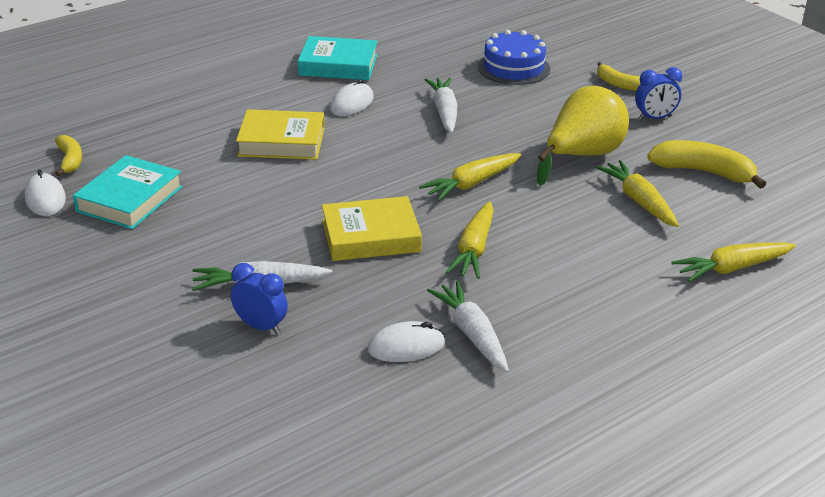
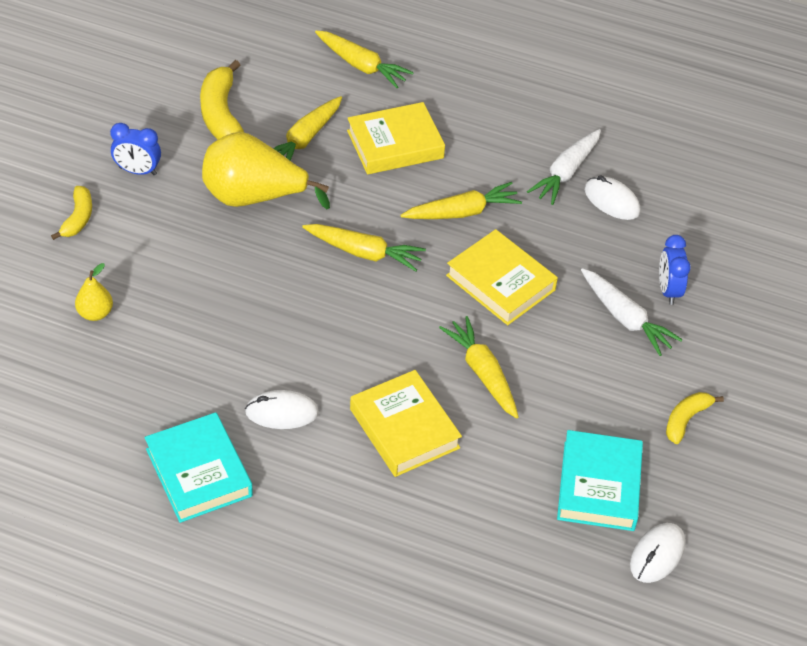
camera: 125 degrees left, 15 degrees up
yellow banana [55,135,82,176] -> yellow banana moved to [666,392,724,444]
turquoise book [73,155,183,229] -> turquoise book turned 75 degrees counterclockwise [557,430,643,531]
white carrot [424,78,458,133] -> none
blue cake [478,30,550,85] -> yellow pear [75,263,113,321]
blue clock [635,67,682,120] -> blue clock turned 150 degrees clockwise [110,123,161,175]
none -> yellow book [347,102,445,175]
none -> yellow carrot [439,316,519,419]

